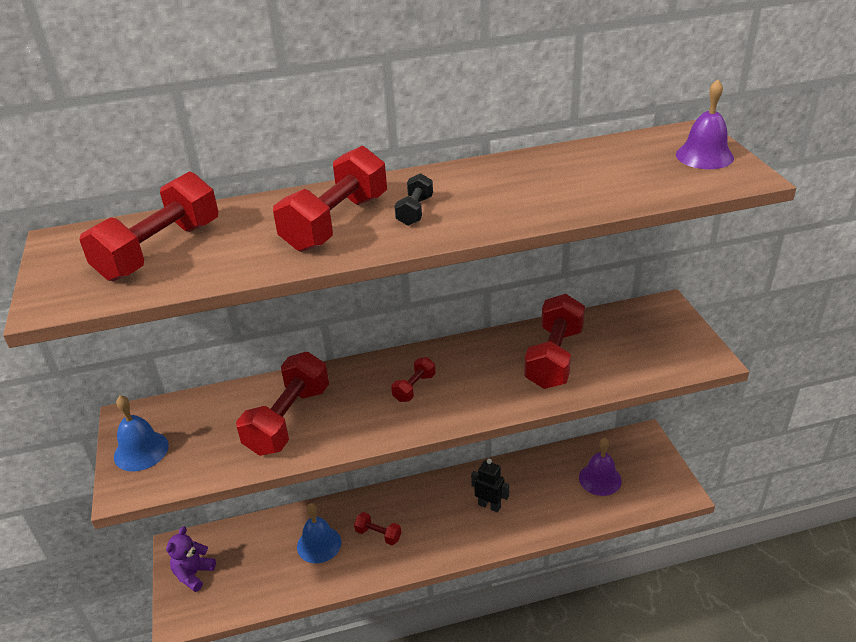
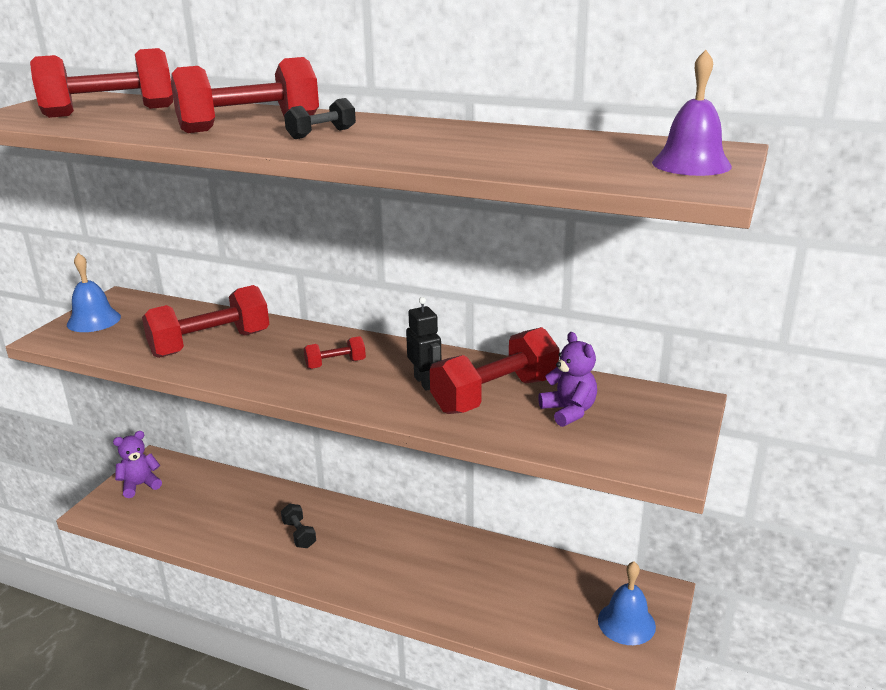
camera: 35 degrees right, 10 degrees down
blue bell [297,503,341,563] -> blue bell moved to [598,561,656,645]
red dumbbell [354,512,401,545] -> black dumbbell [281,504,316,548]
black robot [471,459,509,513] -> black robot moved to [406,297,441,391]
purple bell [579,438,622,496] -> none
none -> purple teddy bear [538,332,597,427]

